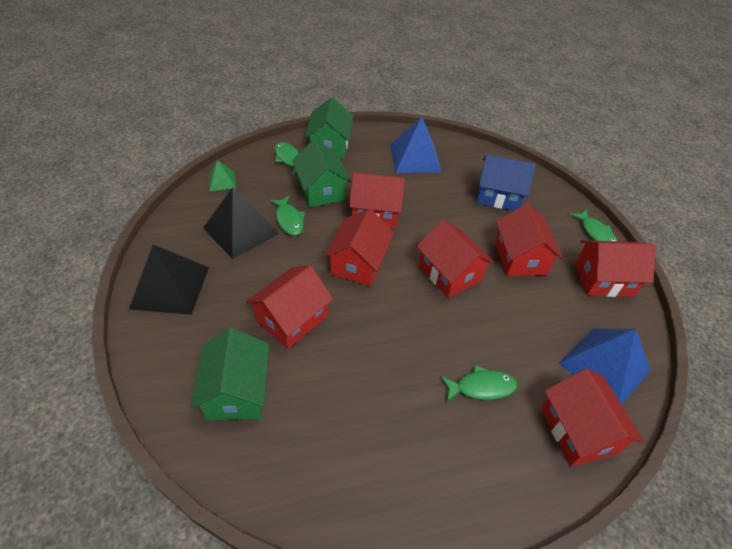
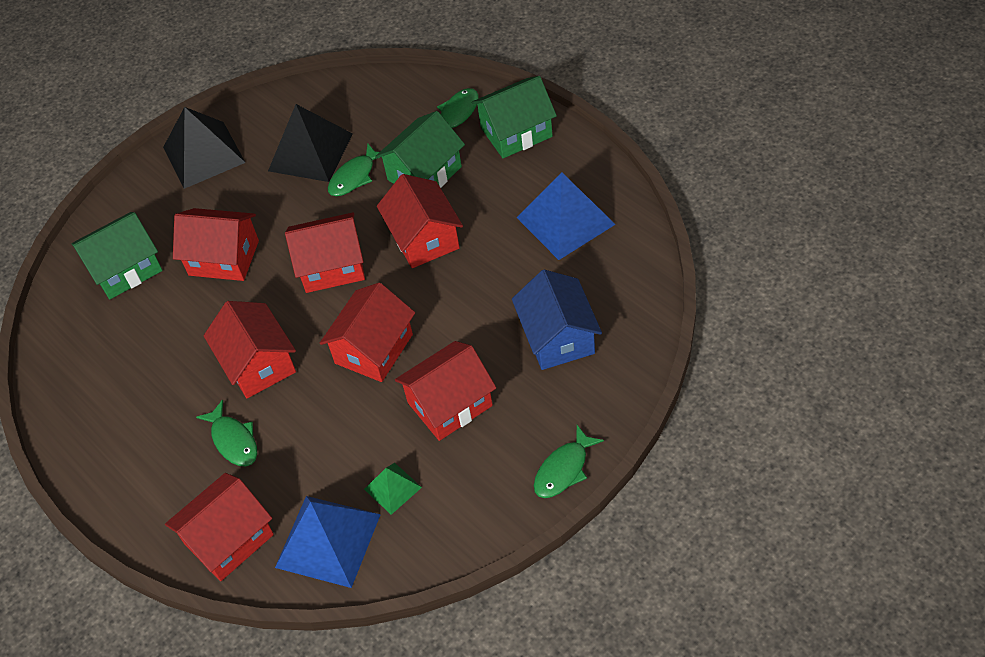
camera: 70 degrees right, 5 degrees up
green pyramid [209,160,236,191] -> green pyramid moved to [364,463,422,515]
red house [575,240,655,297] -> red house moved to [204,301,296,399]

